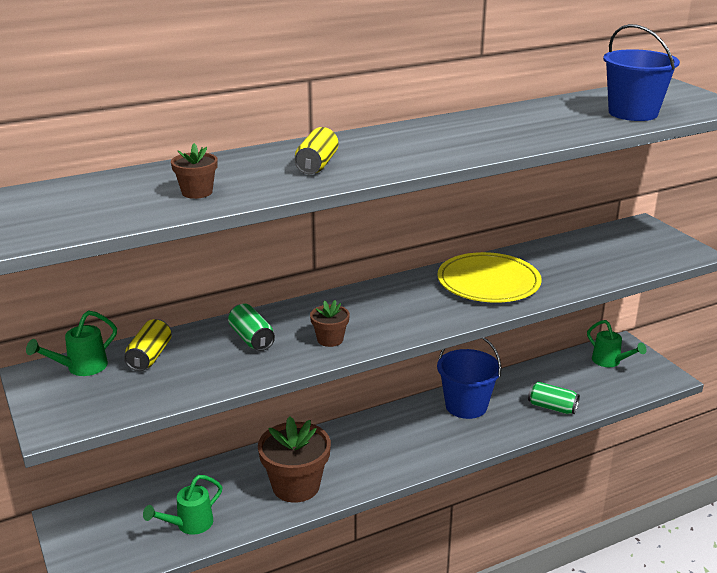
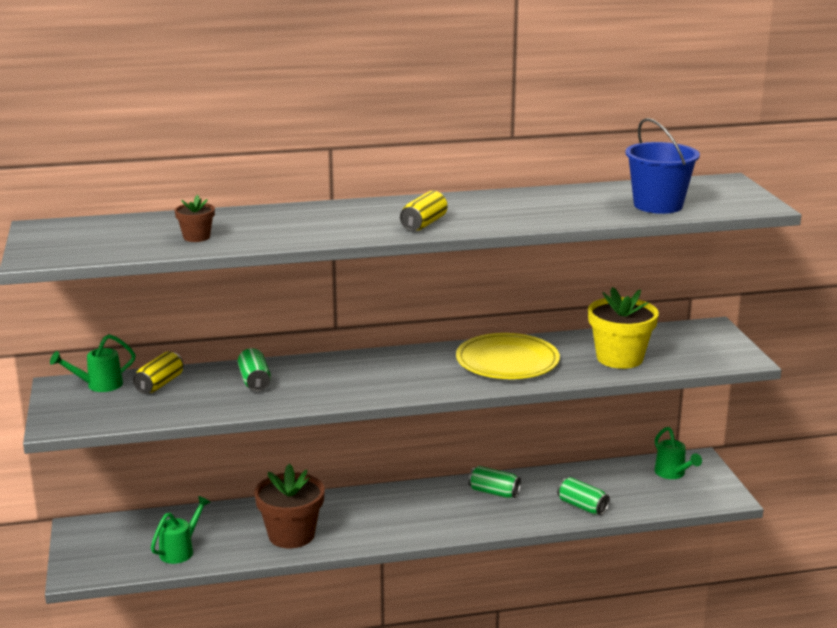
camera: 15 degrees right, 5 degrees down
green watering can [143,475,222,535] -> green watering can turned 150 degrees clockwise [151,496,211,564]
yellow can [295,127,339,174] -> yellow can moved to [400,191,447,231]
brown flower pot [310,300,350,347] -> none
blue bucket [437,337,501,419] -> green can [468,466,521,498]
none -> yellow flower pot [588,287,659,369]

